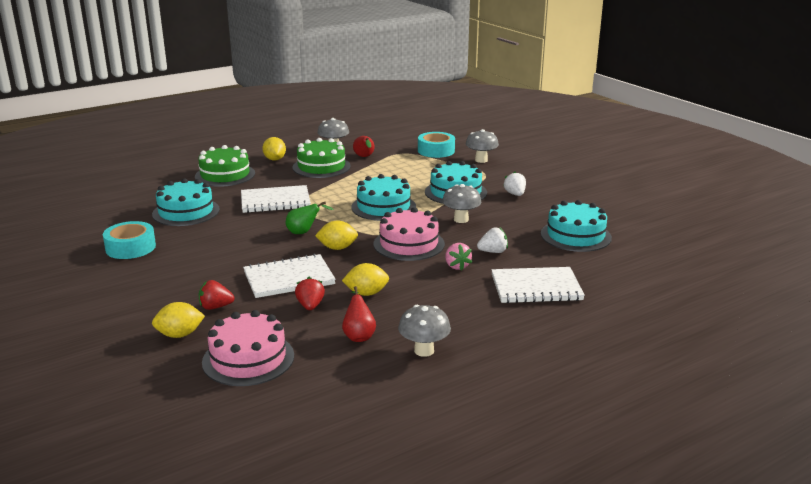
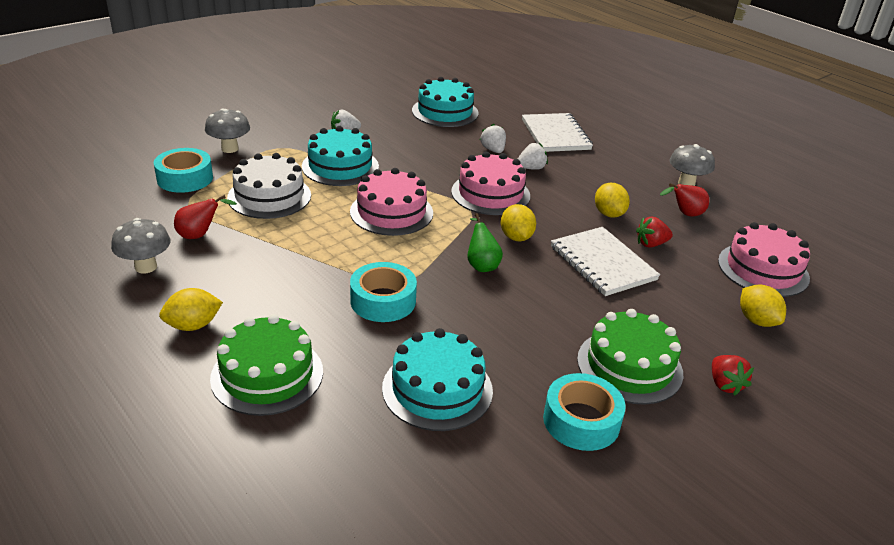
camera: 100 degrees left, 10 degrees up
red strawberry [199,280,234,310] -> red strawberry moved to [712,355,754,396]
white notebook [241,185,311,213] -> turquoise tape [350,262,417,322]
green cake [292,138,351,178] -> green cake moved to [577,309,683,405]
turquoise cake [351,174,416,221] -> pink cake [350,168,433,236]
grey mushroom [442,184,481,223] -> none
pink strawberry [445,243,472,271] -> white strawberry [518,143,548,170]
none -> white cake [227,153,311,219]

